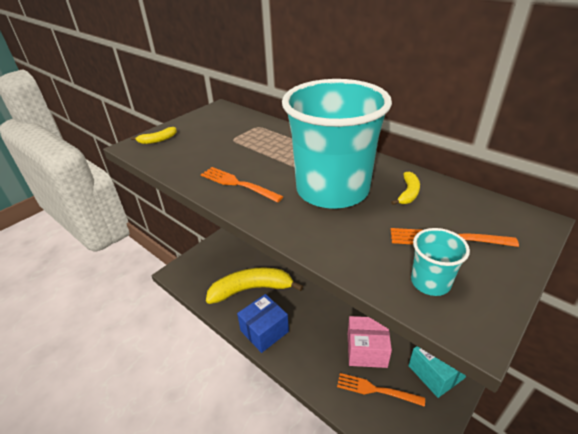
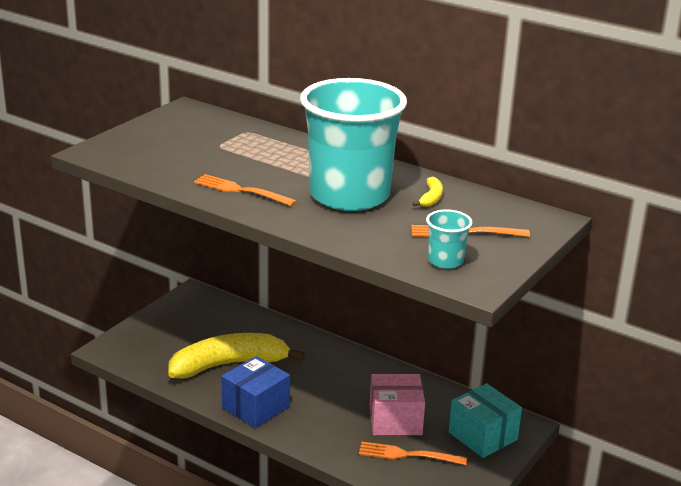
camera: 10 degrees left, 10 degrees down
yellow banana [131,127,177,144] -> none

